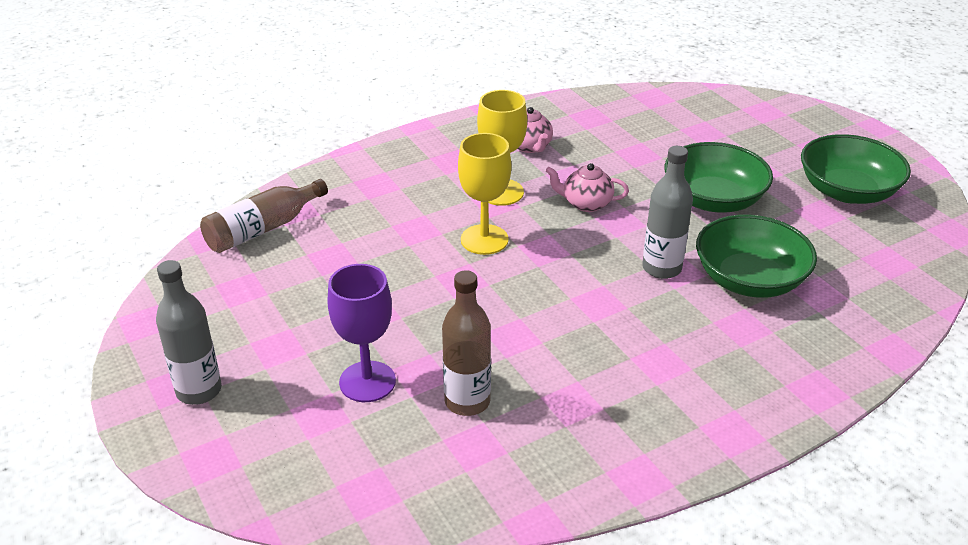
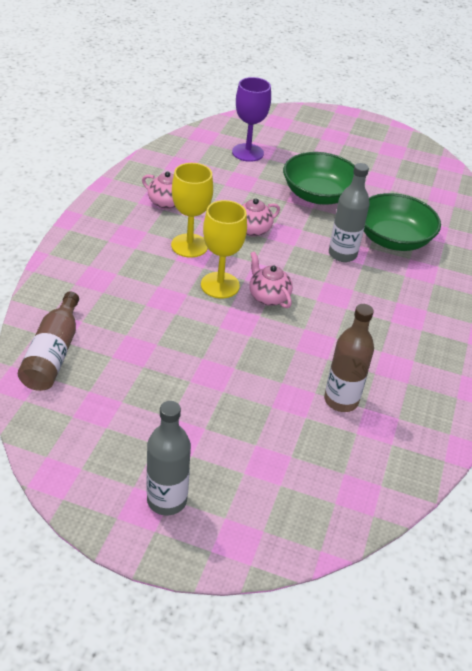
camera: 45 degrees left, 5 degrees up
purple goblet [328,264,396,402] -> purple goblet moved to [232,77,271,162]
green bowl [801,134,911,204] -> none
none -> pink teapot [249,251,293,308]

